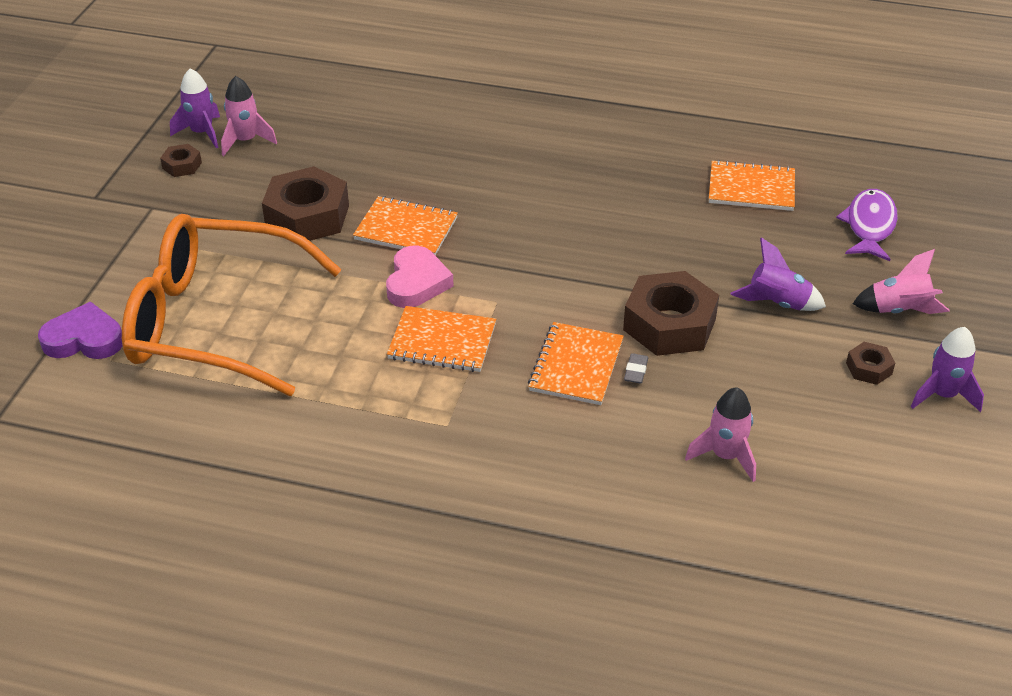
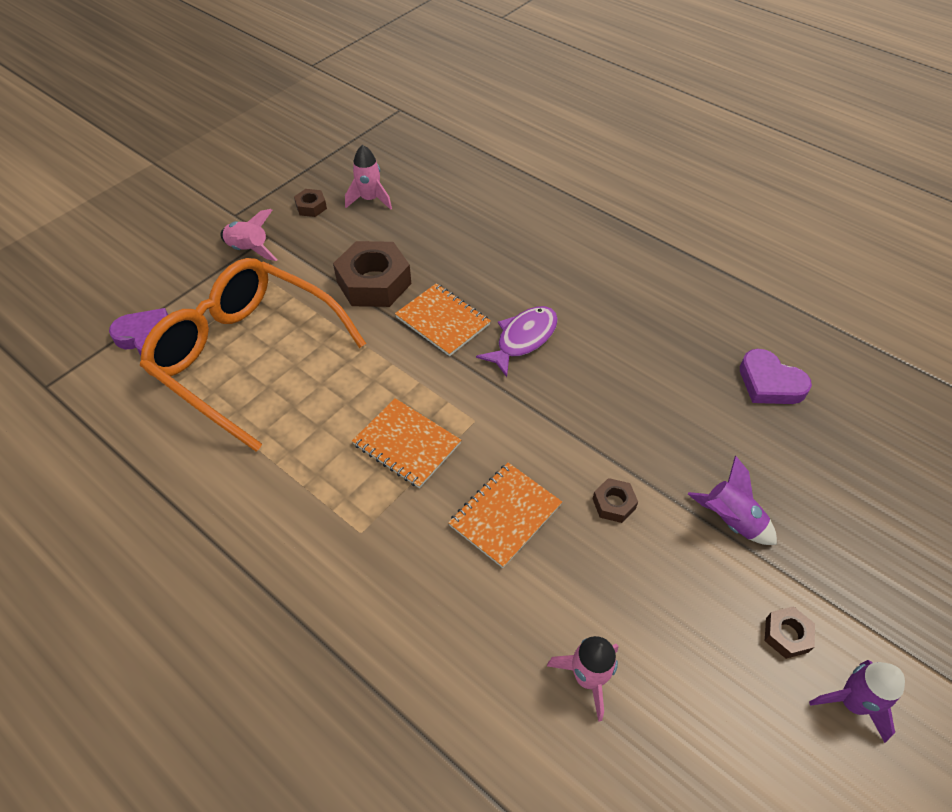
camera: 25 degrees right, 10 degrees up
purple rocket [170,68,220,148] -> none
pink heart [386,245,454,308] -> none
brown nut [623,271,719,356] -> brown nut [593,478,638,523], size x0.47
grey eraser [624,353,648,384] -> none
orange notebook [709,160,795,211] -> purple heart [740,349,812,404]
purple fish [836,189,898,261] -> purple fish moved to [476,306,558,377]
pink rocket [853,249,950,314] -> pink rocket moved to [220,209,278,261]

